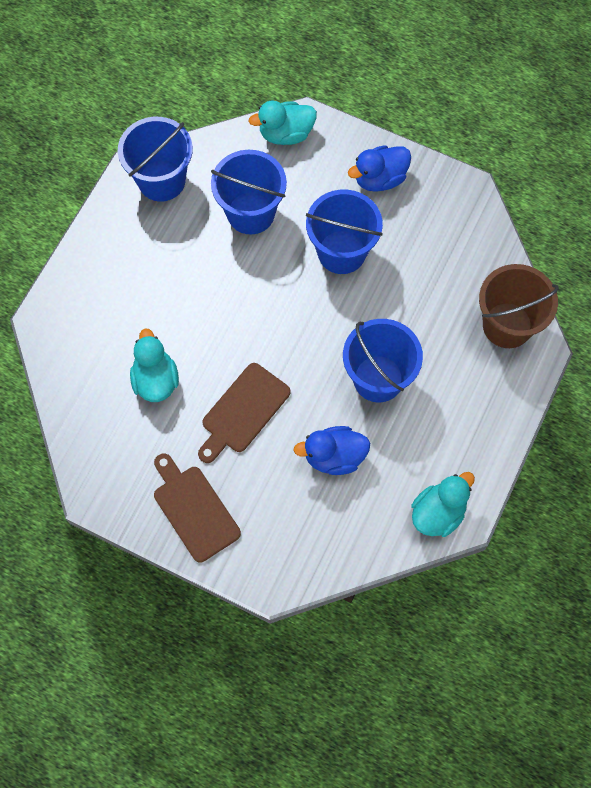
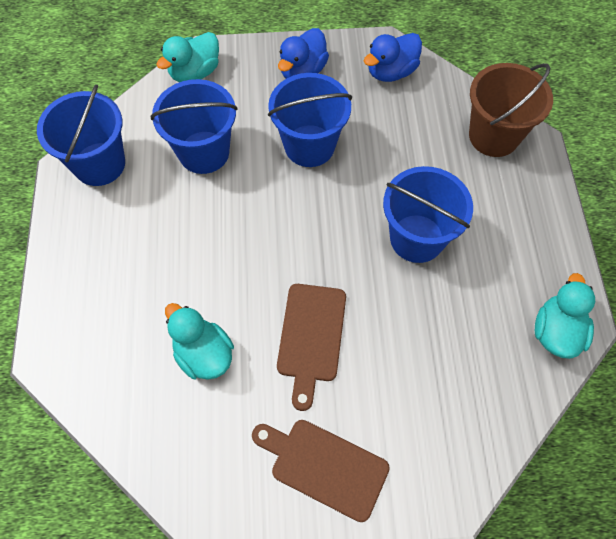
camera: 30 degrees left, 5 degrees down
blue duck [293,426,370,475] -> blue duck moved to [364,33,422,82]

